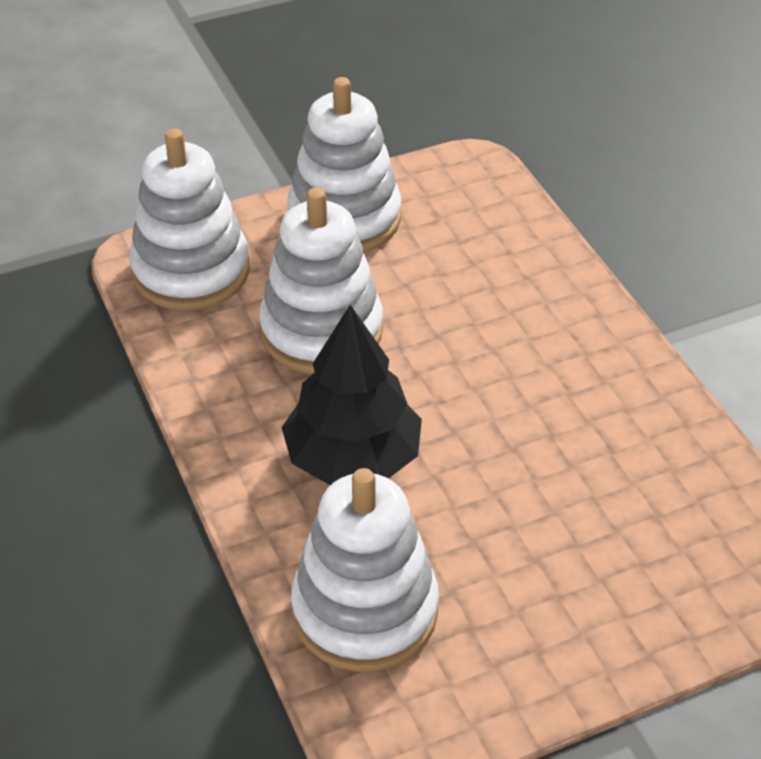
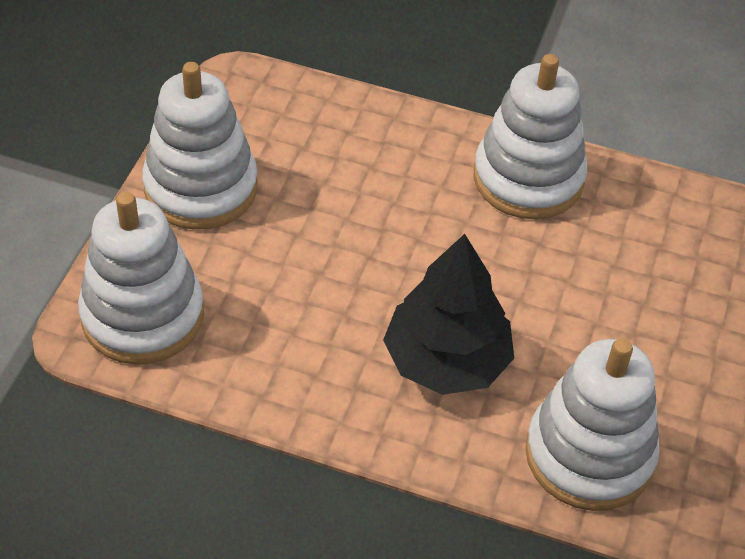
camera: 50 degrees left, 5 degrees up
white stacking toy [259,188,383,374] -> white stacking toy moved to [473,54,587,219]

